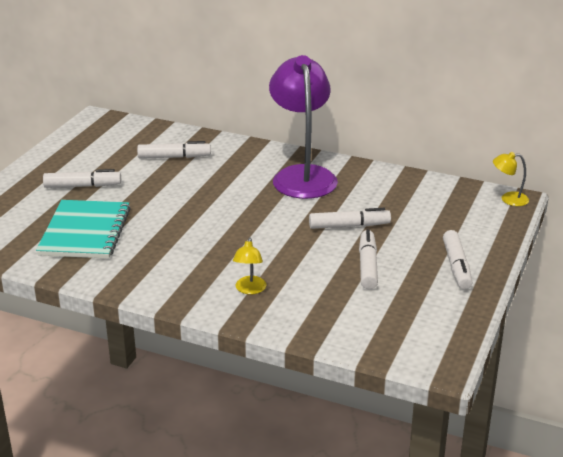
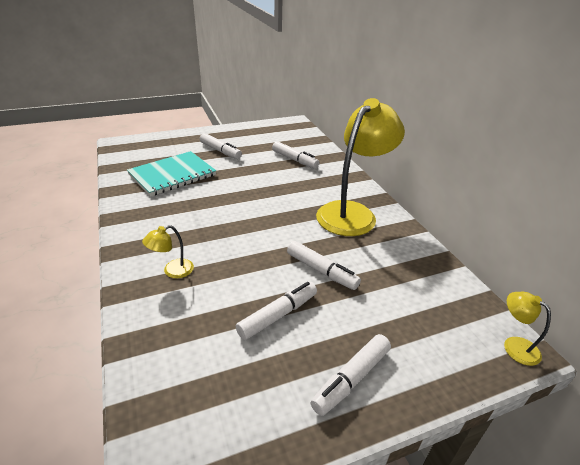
camera: 45 degrees right, 5 degrees up
purple lamp [269,55,338,199] -> yellow lamp [316,98,405,236]

